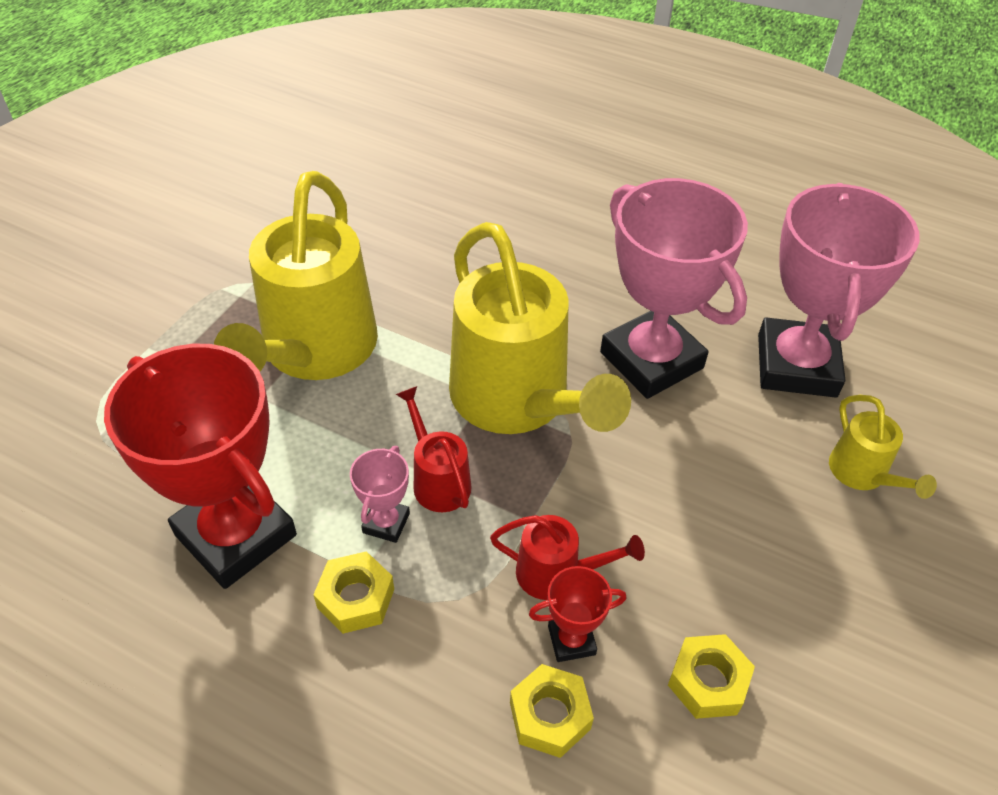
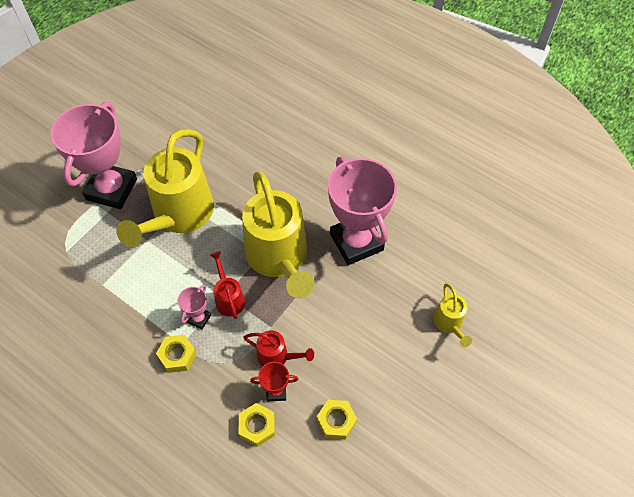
camera: 10 degrees right, 10 degrees up
red trophy [104,344,297,589] -> none
pink trophy [758,183,920,398] -> pink trophy moved to [51,102,137,209]

